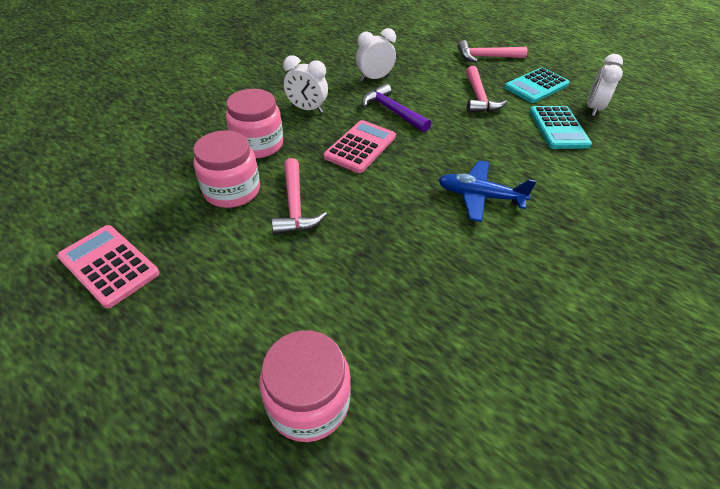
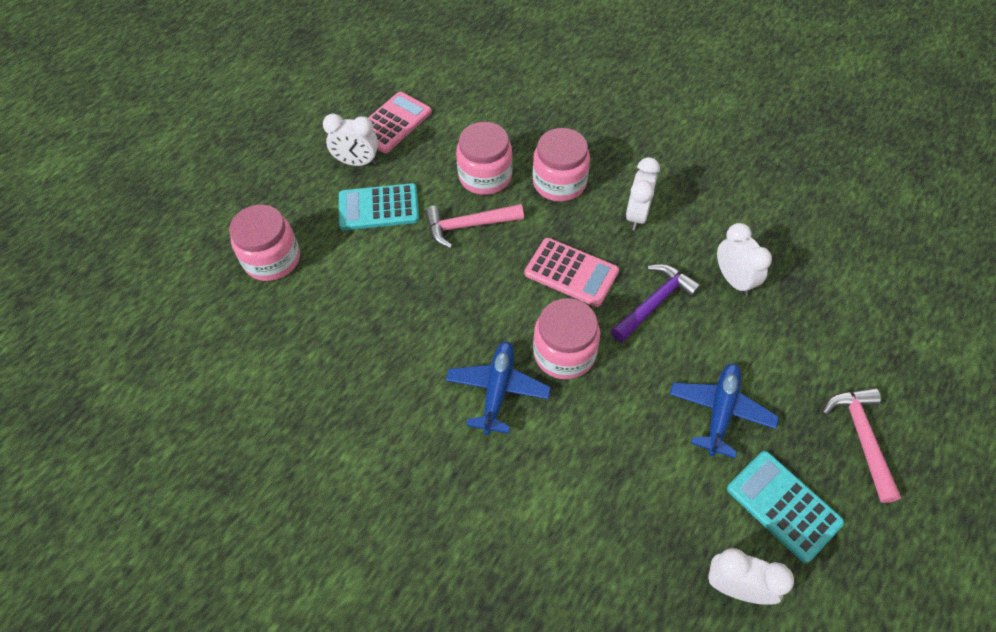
camera: 90 degrees right, 10 degrees up
pink hammer [466,66,507,113] -> blue plane [670,363,779,458]
turquoise calculator [529,106,592,149] -> turquoise calculator moved to [339,183,419,230]
none -> white clock [323,113,378,166]
none -> pink jar [533,298,600,379]

